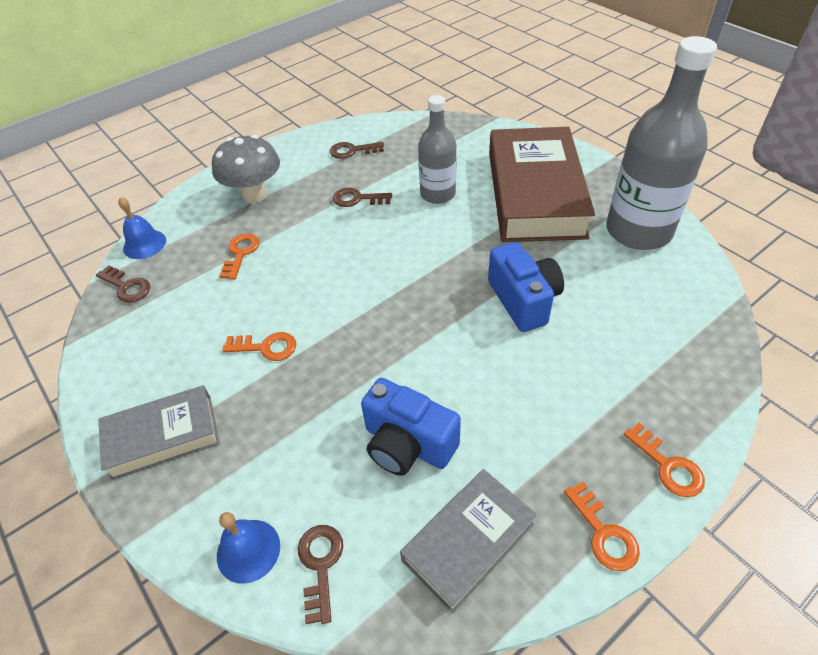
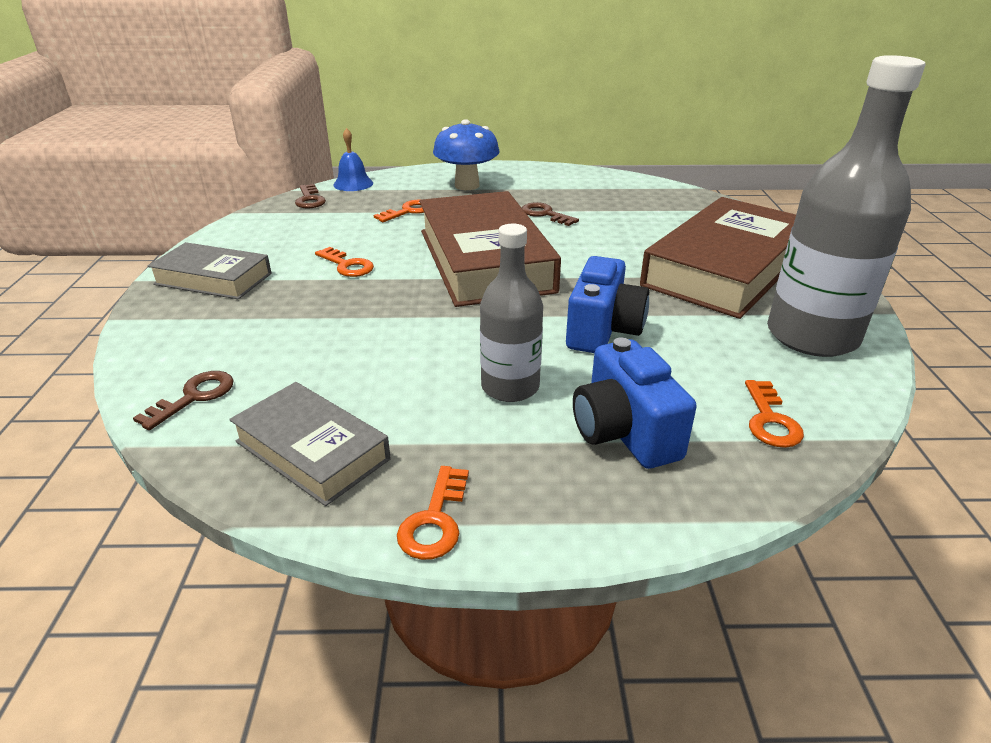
camera: 35 degrees right, 15 degrees down
grey mushroom [212,135,280,203] -> blue mushroom [433,119,500,190]
blue bell [217,512,280,584] -> none
brown key [330,142,384,159] -> none
blue camera [361,378,461,476] -> blue camera moved to [573,337,697,469]
grey book [400,469,537,614] -> grey book turned 45 degrees clockwise [229,382,391,506]
grey bottle [418,95,457,204] -> grey bottle moved to [480,224,543,402]
orange key [624,423,705,497] -> orange key moved to [745,380,804,448]
none -> brown book [419,191,561,307]

